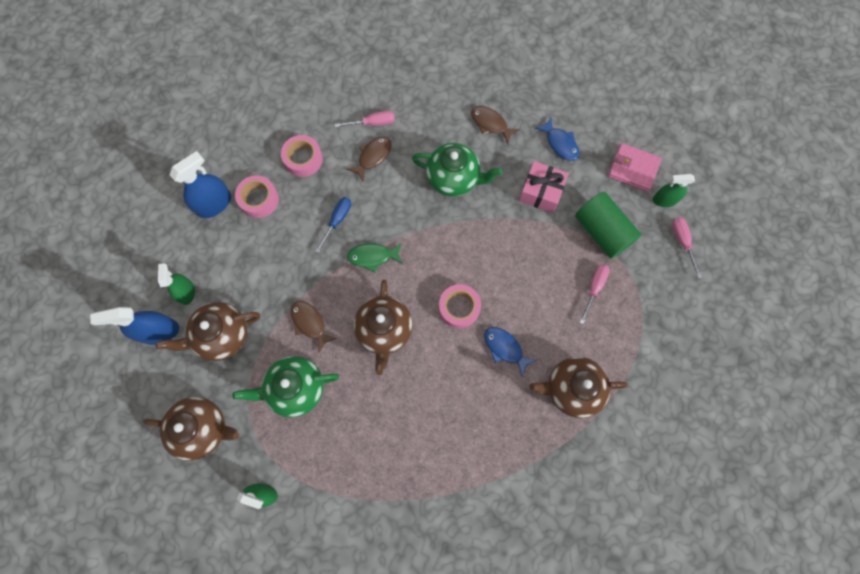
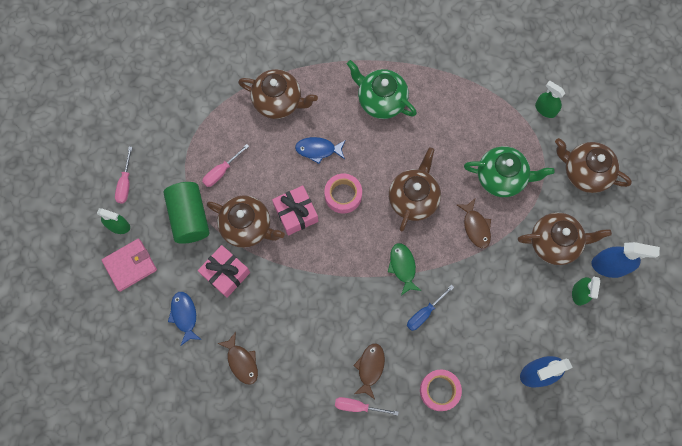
camera: 160 degrees left, 0 degrees up
pink tape [235,175,279,218] -> none
brown fish [347,137,391,181] -> brown fish turned 135 degrees clockwise [353,343,385,399]
green fish [347,243,402,272] -> green fish turned 120 degrees counterclockwise [388,243,421,295]
green teapot [412,143,502,197] -> green teapot moved to [347,60,417,119]
blue fish [484,327,536,376] -> blue fish turned 120 degrees clockwise [295,137,346,164]
pink wallet [608,143,662,192] -> pink wallet turned 75 degrees counterclockwise [102,239,157,292]
none -> brown teapot [207,195,285,248]
none -> pink gift [272,185,318,236]

